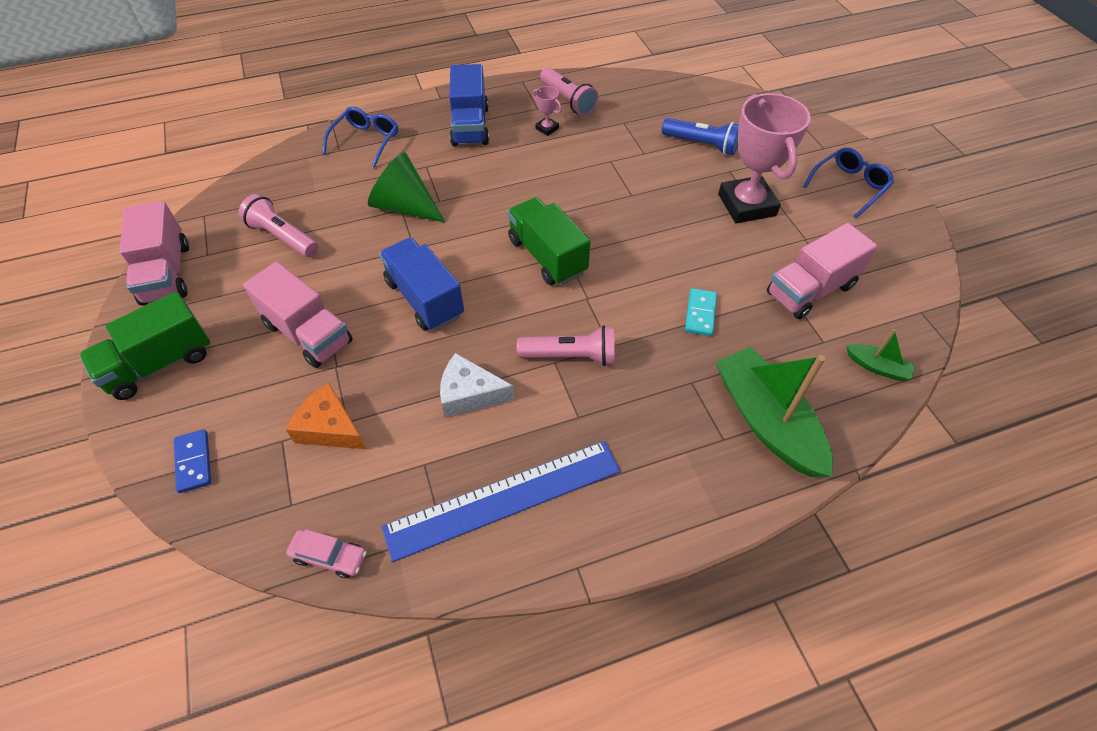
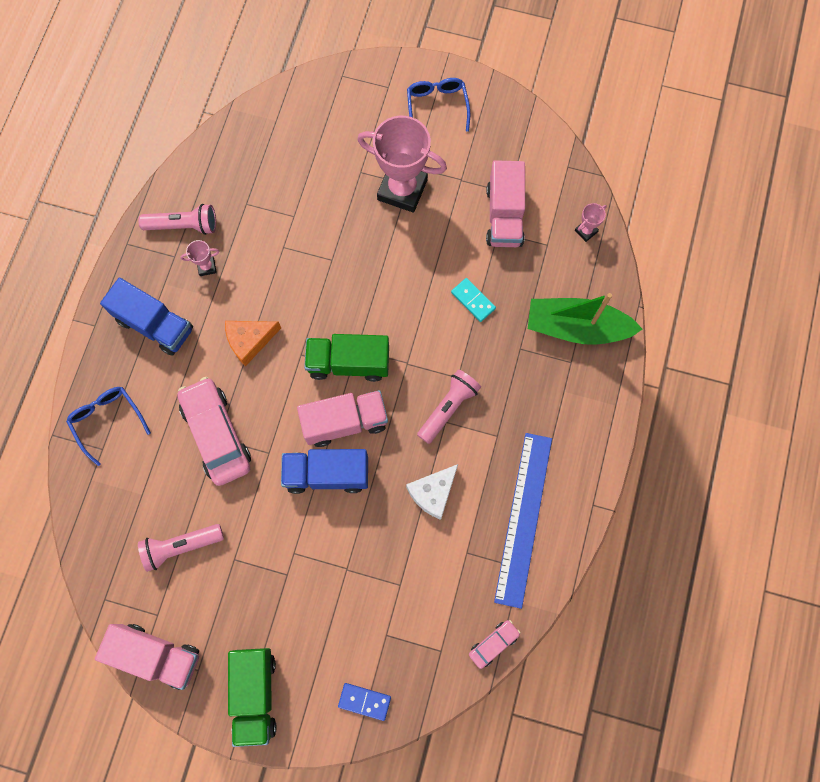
camera: 55 degrees left, 20 degrees up
pink truck [243,262,352,368] -> pink truck moved to [297,390,388,447]
orange cheese [286,383,366,449] -> orange cheese moved to [225,321,281,367]
green cone [368,152,445,223] -> pink car [177,377,251,486]
blue flashlight [662,118,739,155] -> none
green boat [846,329,915,381] -> pink trophy [575,203,607,242]

